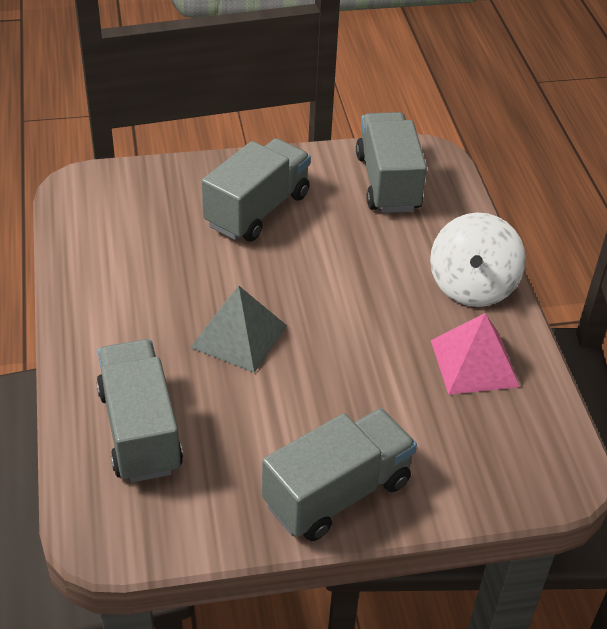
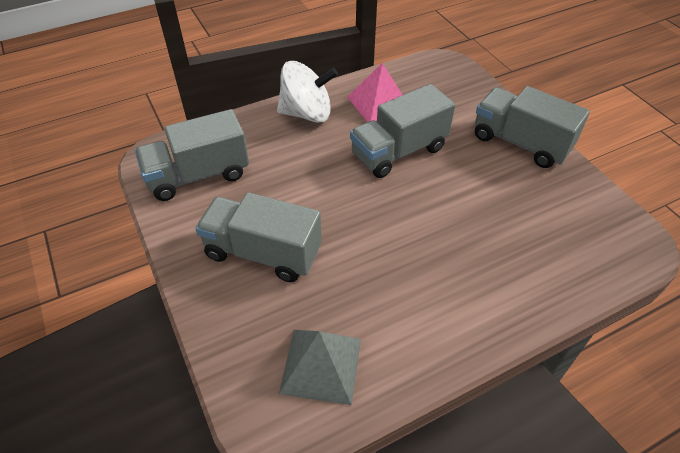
camera: 105 degrees left, 5 degrees up
grey truck [96,339,183,483] -> grey truck moved to [350,84,455,178]
grey pyramid [190,286,287,373] -> grey pyramid moved to [279,330,361,405]

